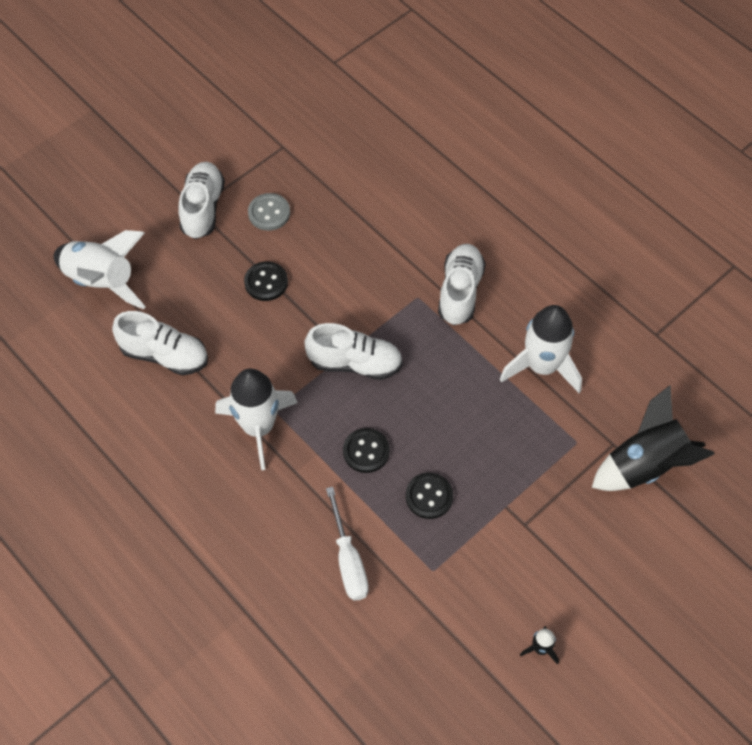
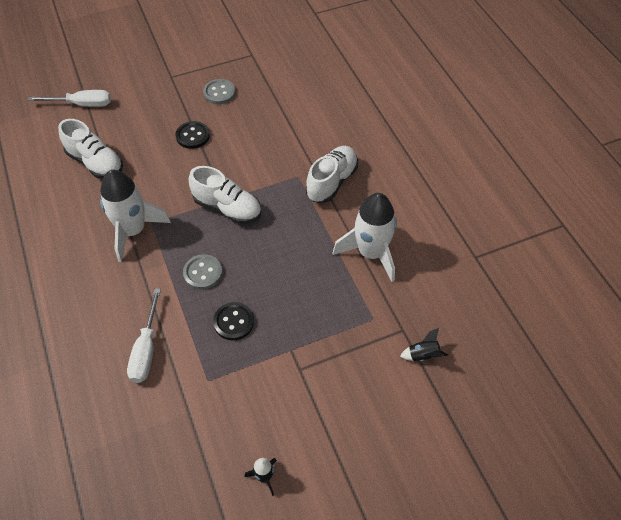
camera: 20 degrees right, 5 degrees down
white rocket [54,230,146,309] -> white screwdriver [28,90,111,107]
white shoe [178,162,225,239] -> none
black button [343,428,390,473] -> grey button [183,254,222,290]
black rocket [592,385,715,491] -> black rocket [400,328,448,361], size x0.43

